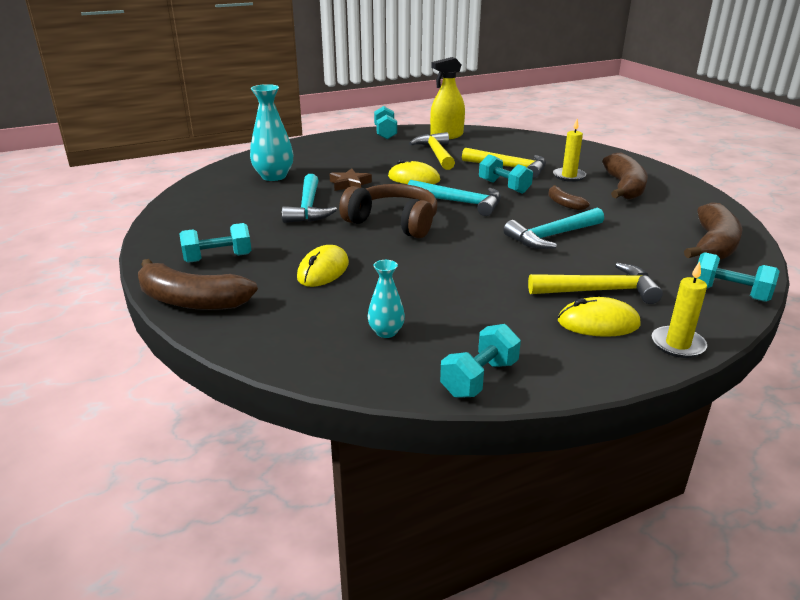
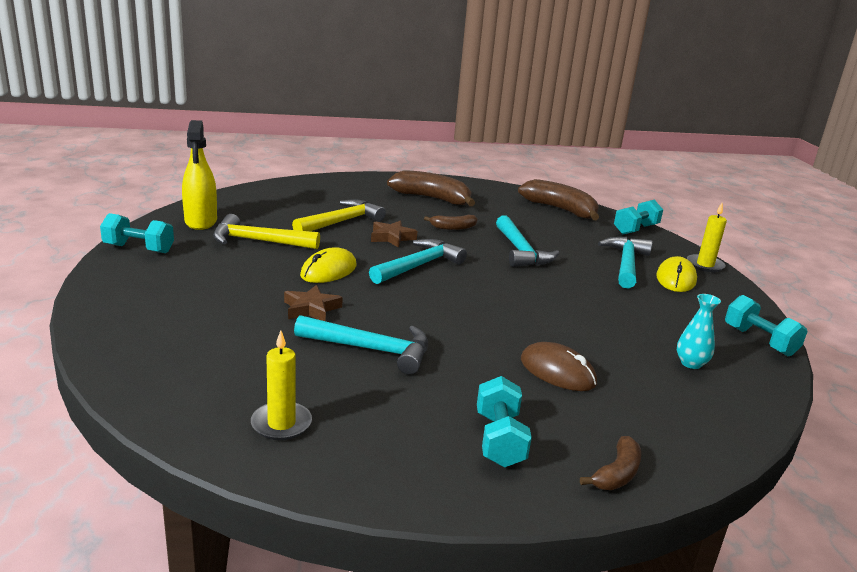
camera: 75 degrees left, 5 degrees down
brown banana [138,259,258,310] -> brown banana [580,436,641,490], size x0.52
turquoise vase [250,84,293,181] -> none
yellow mouse [297,245,349,287] -> brown mouse [521,342,597,391]
brown headphones [339,184,438,238] -> none
turquoise dumbbell [479,154,533,194] -> brown star [371,221,418,248]
yellow hammer [528,263,663,304] -> turquoise hammer [598,237,653,289]
yellow candle [553,119,586,182] -> yellow candle moved to [251,330,312,440]

